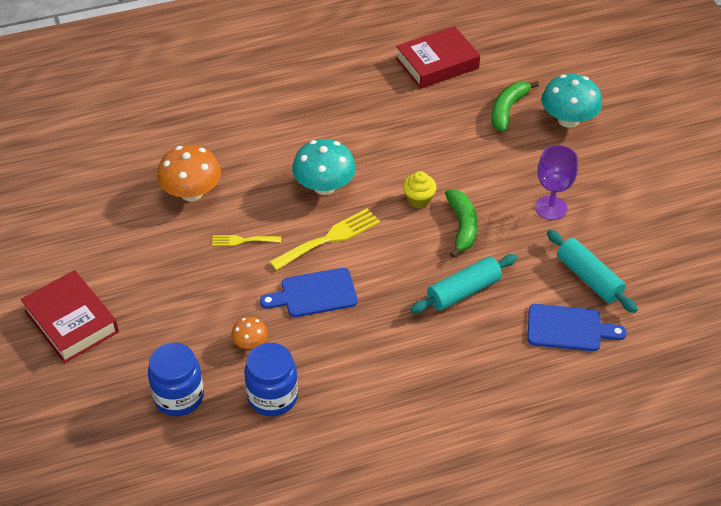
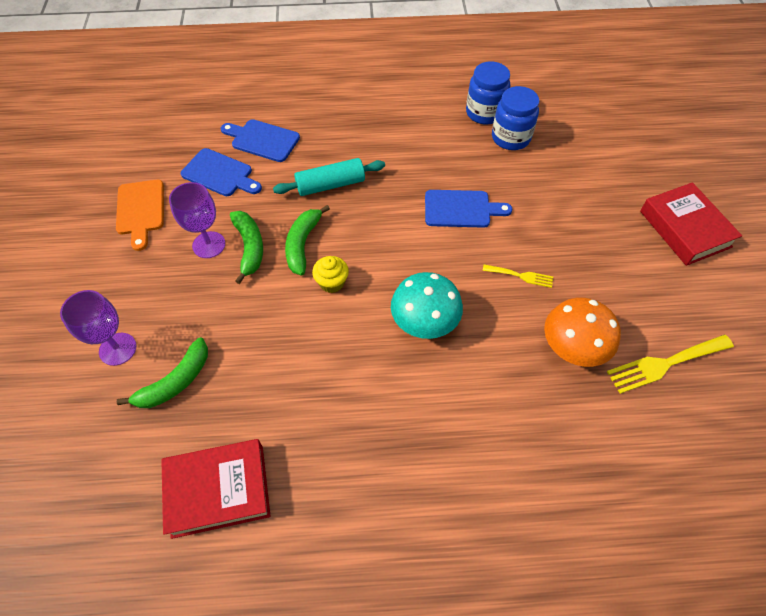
camera: 165 degrees left, 10 degrees up
blue jar [148,343,204,416] -> blue jar moved to [466,61,510,124]
orange mushroom [231,317,268,349] -> none
yellow fork [269,208,380,271] -> yellow fork moved to [607,335,734,394]
turquoise mushroom [542,74,602,128] -> purple goblet [60,290,136,366]
turquoise rolling pin [547,230,638,313] -> blue cutting board [180,148,262,196]
none -> orange cutting board [116,180,164,251]
none -> green banana [230,211,263,284]

